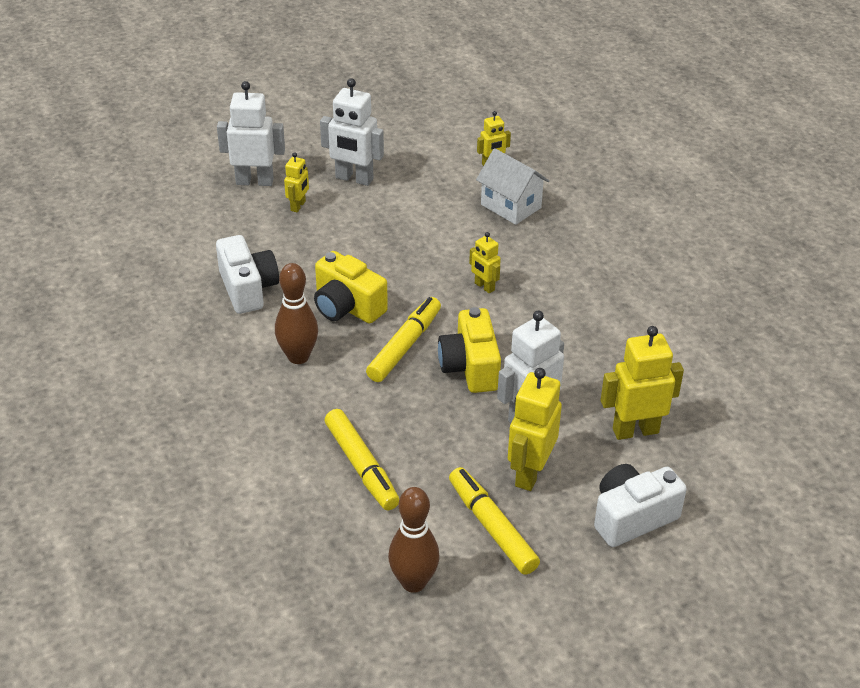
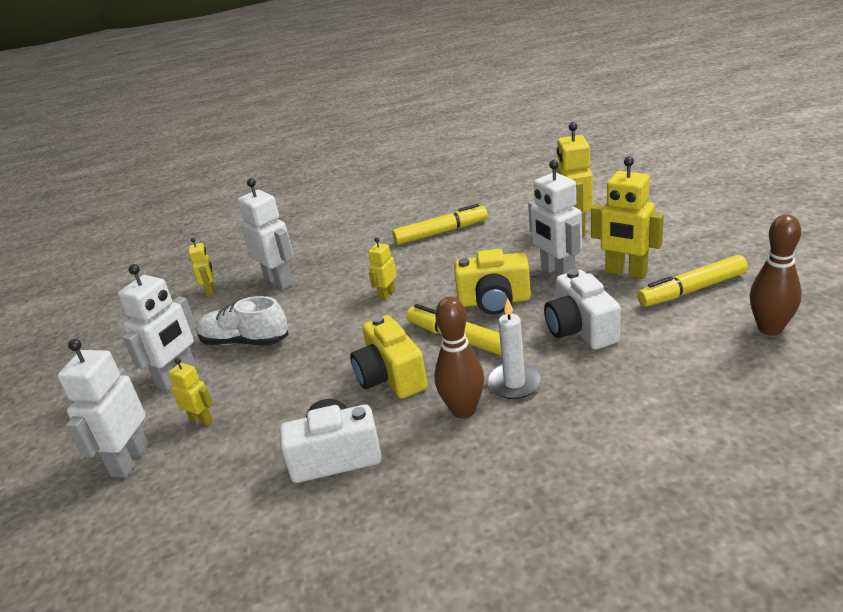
camera: 75 degrees left, 10 degrees down
yellow camera [314,251,388,324] -> yellow camera turned 105 degrees clockwise [350,315,427,399]
yellow marker [325,409,399,510] -> yellow marker moved to [392,204,488,245]
yellow robot [469,232,501,293] -> yellow robot turned 150 degrees clockwise [368,237,397,301]
white house [476,148,549,225] -> white robot [238,178,294,290]
white camera [594,464,687,547] -> white camera moved to [544,269,621,350]
none -> white shoe [196,296,288,345]
none -> white candle [487,298,542,399]

